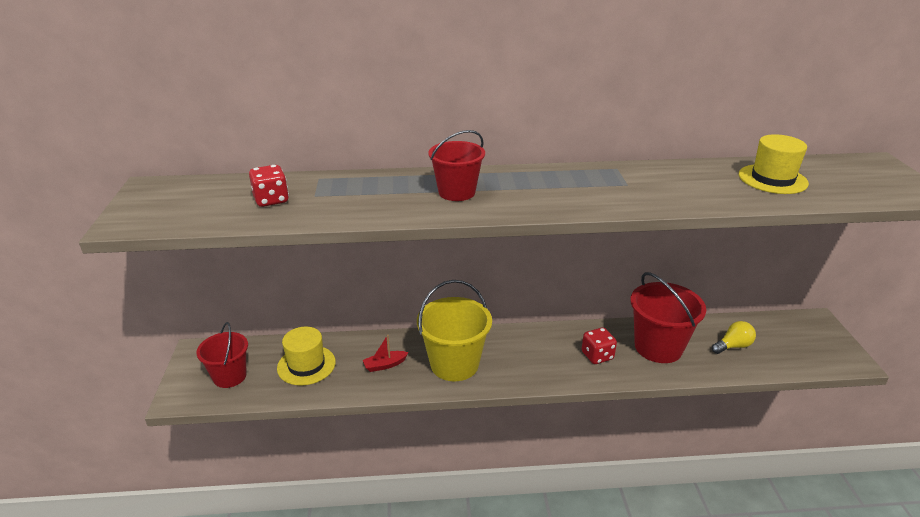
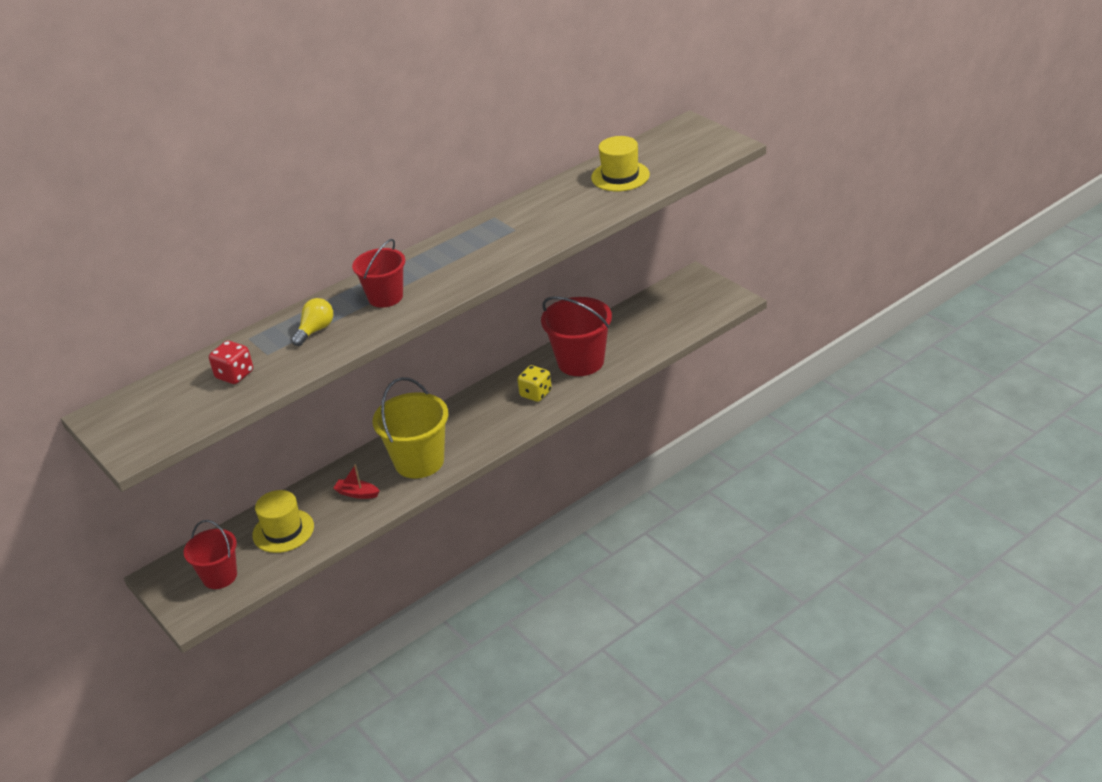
camera: 30 degrees left, 5 degrees up
red boat [363,335,409,372] -> red boat turned 75 degrees clockwise [333,465,380,499]
red dice [582,327,617,364] -> yellow dice [517,365,552,402]
yellow light bulb [712,321,756,354] -> yellow light bulb moved to [291,298,333,346]

